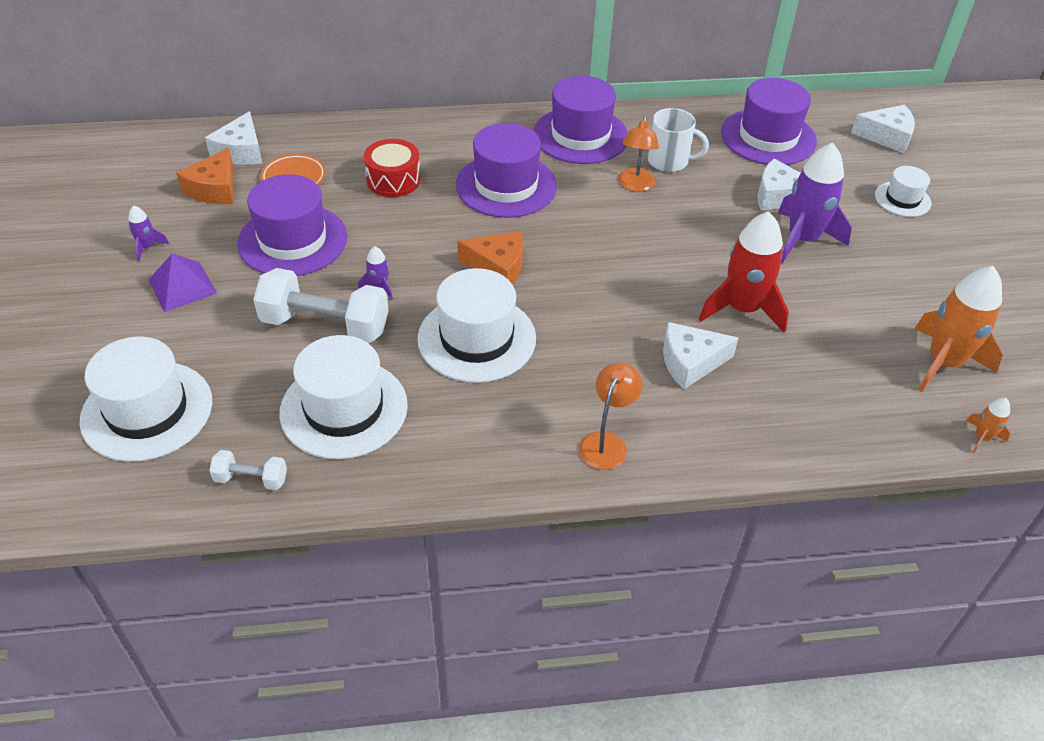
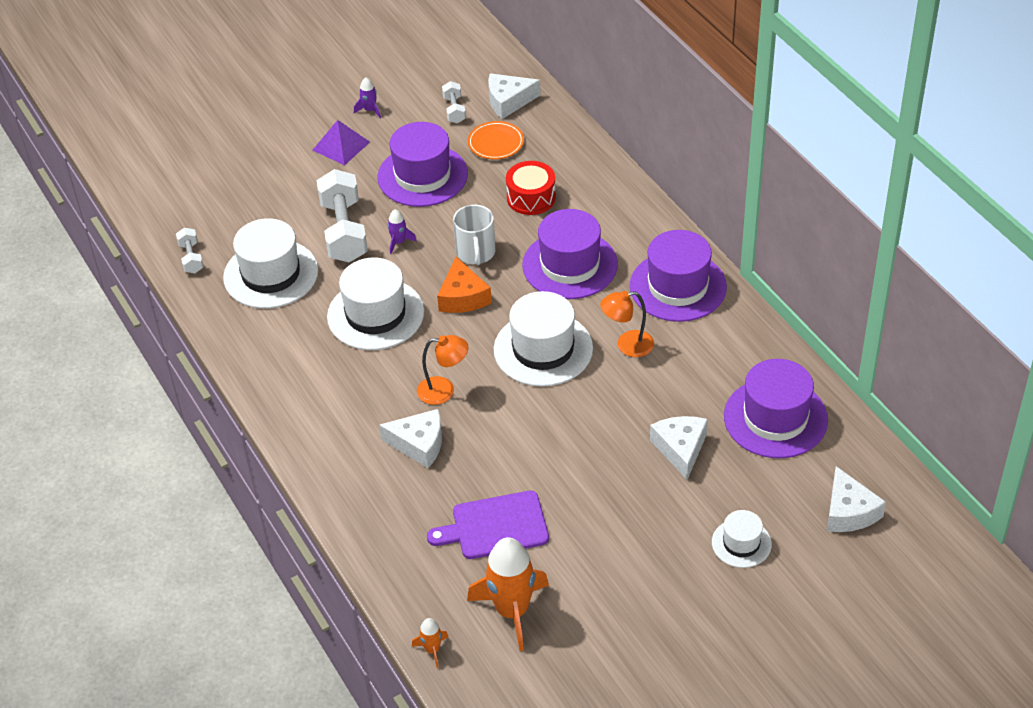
camera: 70 degrees right, 0 degrees up
white hat [79,337,212,462] -> white hat moved to [494,291,593,387]
orange cheese [176,148,234,204] -> white dumbbell [442,81,466,123]
orange lamp [579,363,642,470] -> orange lamp moved to [417,335,468,405]
white mug [647,108,709,172] -> white mug moved to [453,205,495,265]
white cheese [663,322,739,389] -> white cheese turned 135 degrees clockwise [379,409,442,468]
red rocket [699,211,789,333] -> none
purple rocket [778,143,852,264] -> none
none -> purple cutting board [427,491,549,559]

